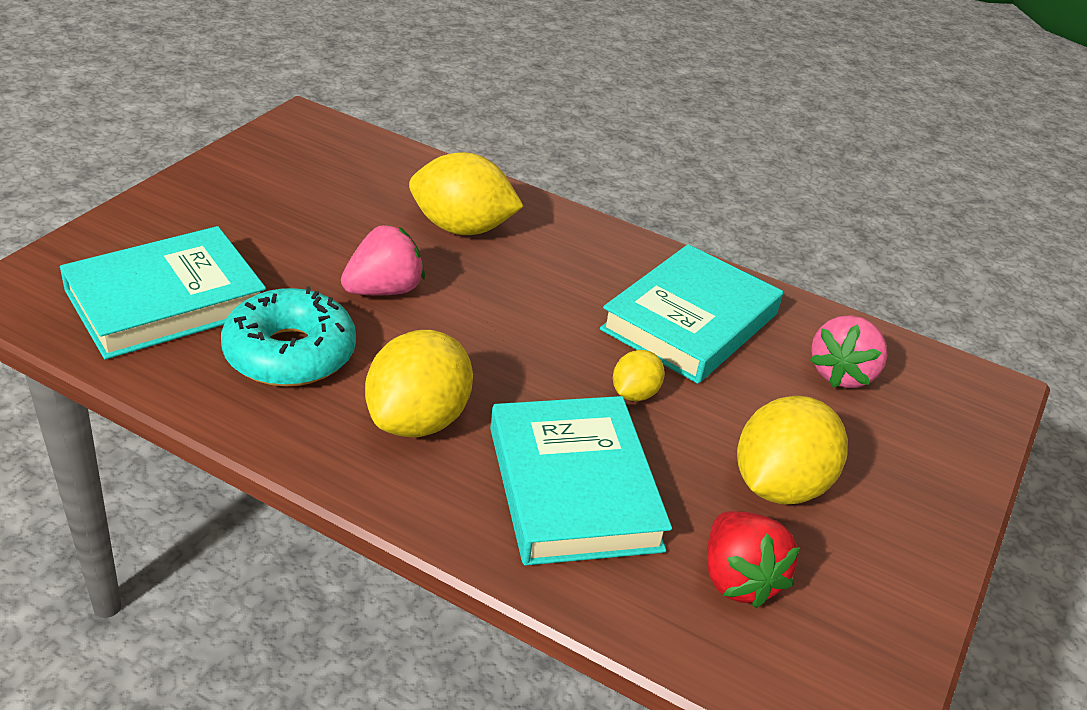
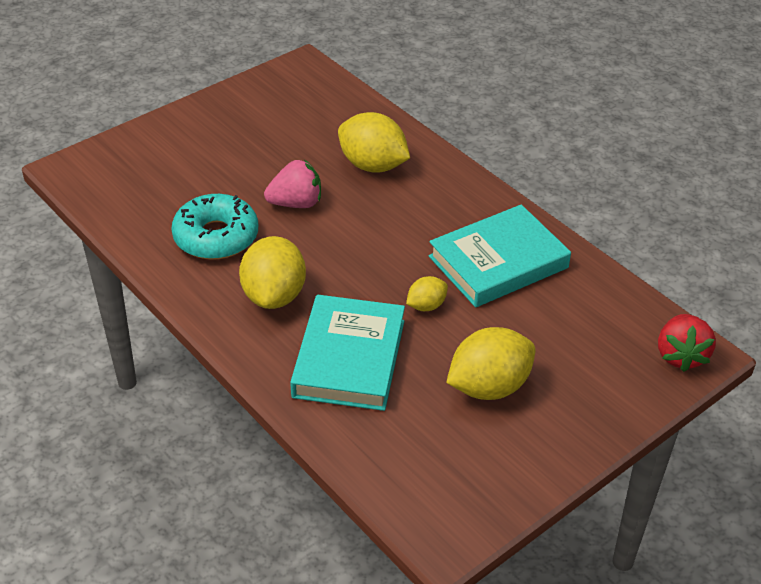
camera: 25 degrees right, 5 degrees up
turquoise book [60,226,266,360] -> none
yellow lemon [365,330,473,437] -> yellow lemon turned 45 degrees counterclockwise [239,236,306,309]
red strawberry [707,511,800,608] -> red strawberry moved to [658,314,716,372]
pink strawberry [810,315,888,388] -> none

